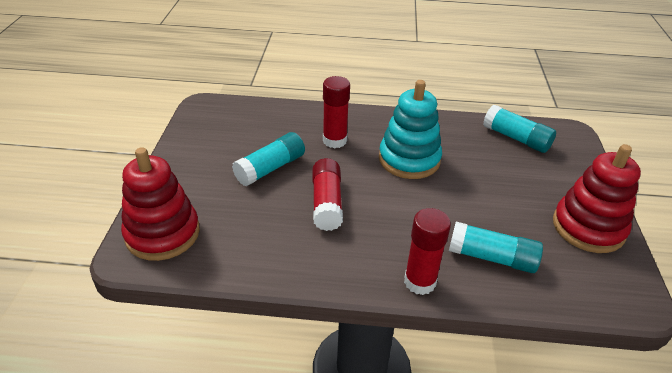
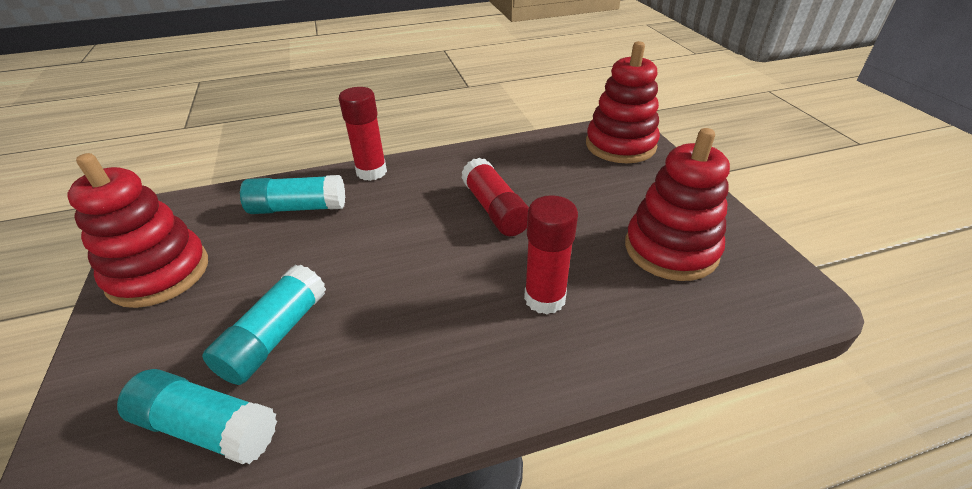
camera: 160 degrees right, 0 degrees up
turquoise glue stick [232,132,305,187] -> turquoise glue stick moved to [202,265,326,385]
turquoise stacking toy [379,80,442,179] -> none
none -> red stacking toy [625,128,730,281]

